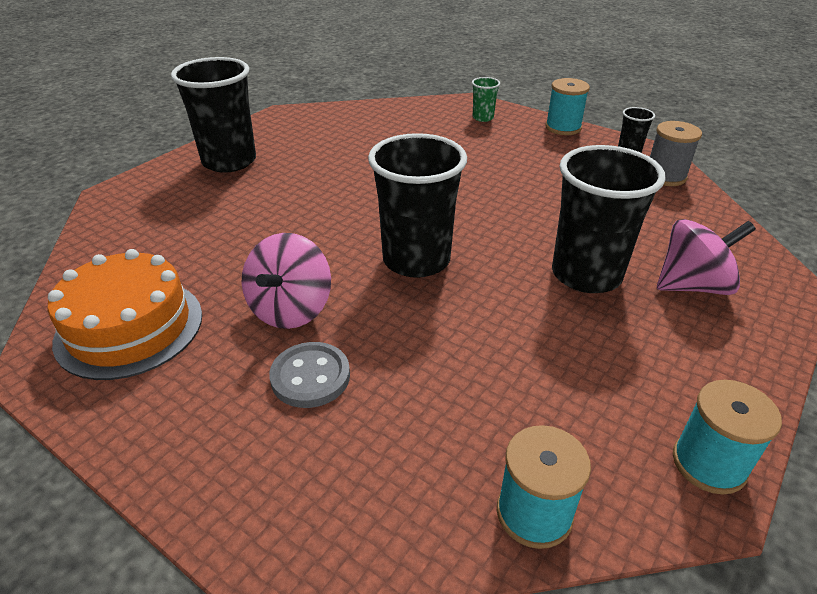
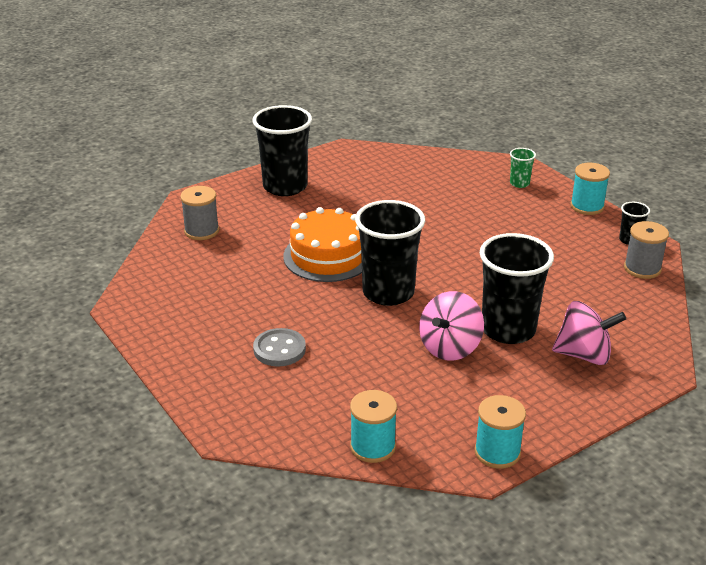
camera: 20 degrees right, 5 degrees down
orange cake [47,249,202,380] -> orange cake moved to [283,207,362,282]
pink spinning top [242,233,331,329] -> pink spinning top moved to [419,291,484,361]
none -> grey spool [180,186,219,240]

